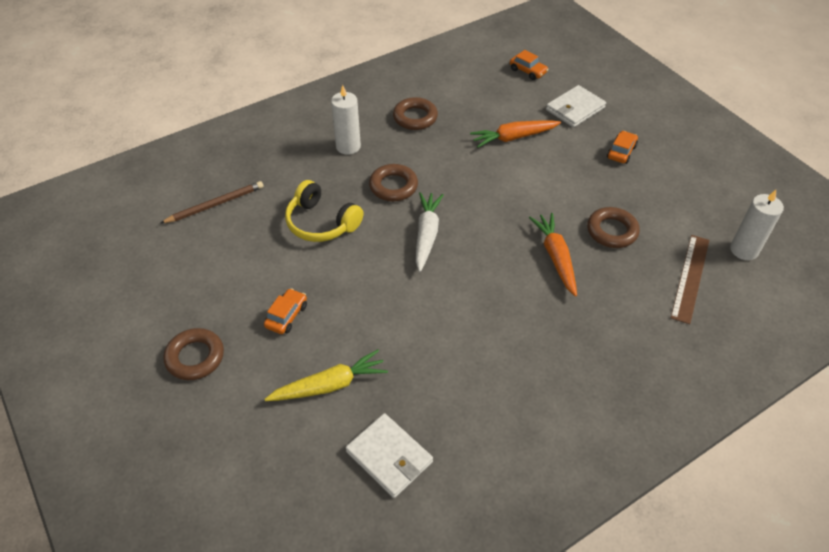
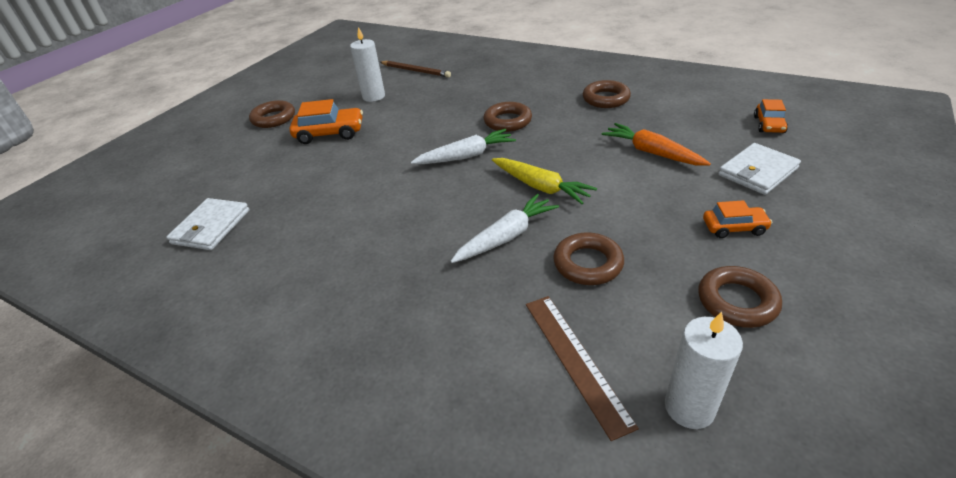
camera: 65 degrees right, 10 degrees down
orange car [264,288,307,334] -> orange car [290,99,363,144], size x1.64
yellow carrot [265,350,388,401] -> yellow carrot moved to [492,158,597,204]
yellow headphones [285,180,363,242] -> none
white candle [331,85,361,155] -> white candle moved to [350,27,385,102]
orange carrot [529,213,577,297] -> white carrot [450,194,559,263]
white wallet [546,85,606,128] -> white wallet turned 60 degrees counterclockwise [718,143,801,195]
brown ruler [671,235,709,324] -> brown ruler turned 75 degrees clockwise [526,296,639,441]
none -> brown ring [698,266,782,328]

